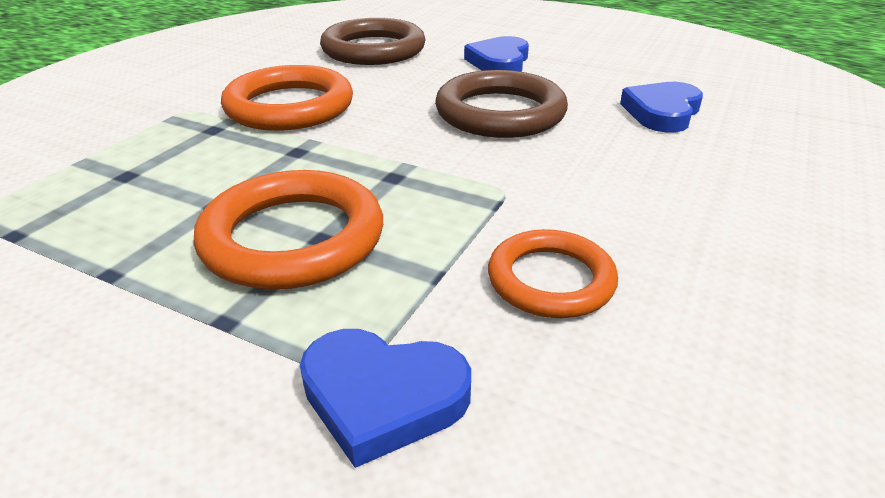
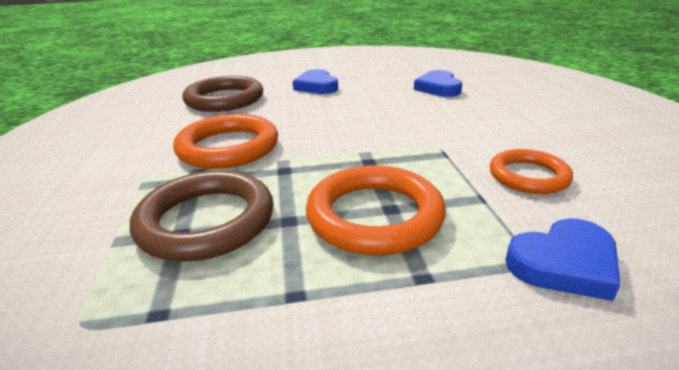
camera: 35 degrees left, 5 degrees down
brown ring [435,70,568,138] -> brown ring moved to [130,170,274,262]

